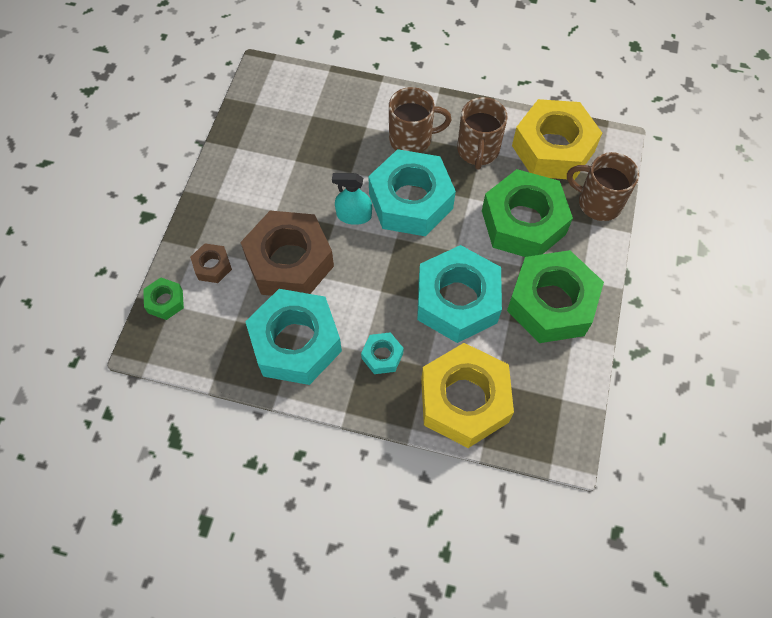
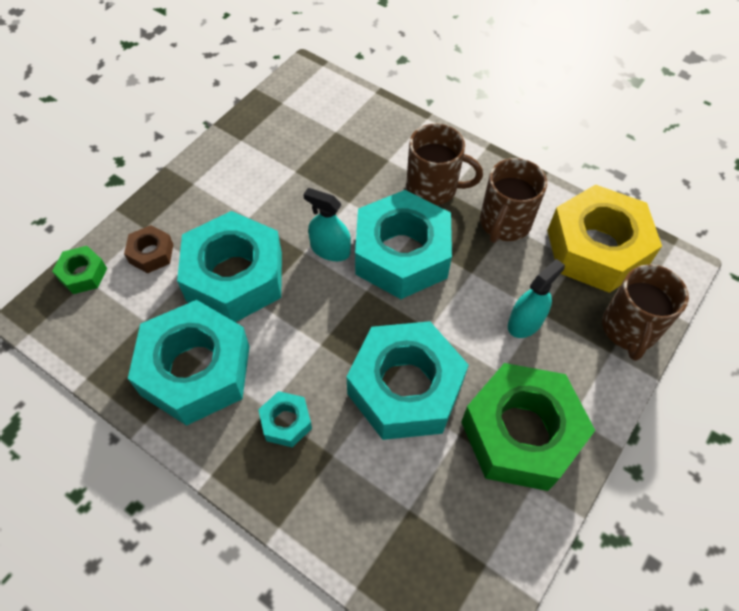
camera: 20 degrees right, 5 degrees down
brown nut [240,211,334,296] -> turquoise nut [177,211,282,322]
yellow nut [421,343,514,448] -> none
green nut [482,169,573,257] -> turquoise spray bottle [508,259,565,338]
brown mug [567,152,639,221] -> brown mug turned 120 degrees counterclockwise [602,264,689,361]

